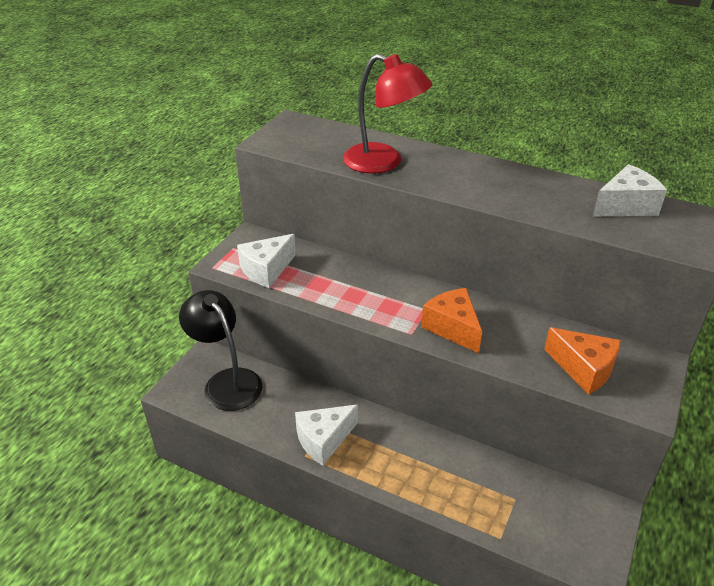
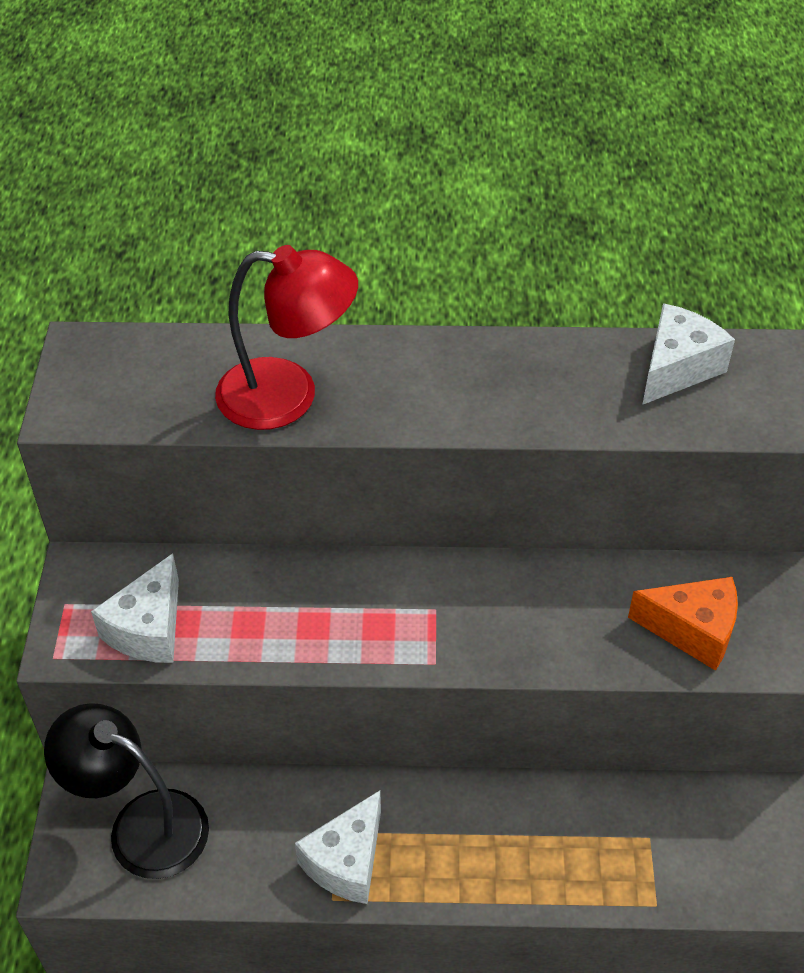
camera: 25 degrees left, 10 degrees up
orange cheese [421,288,482,353] -> none

